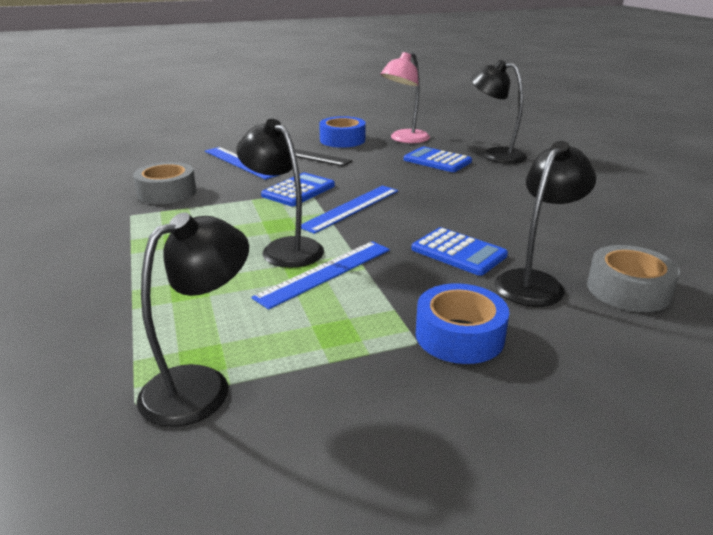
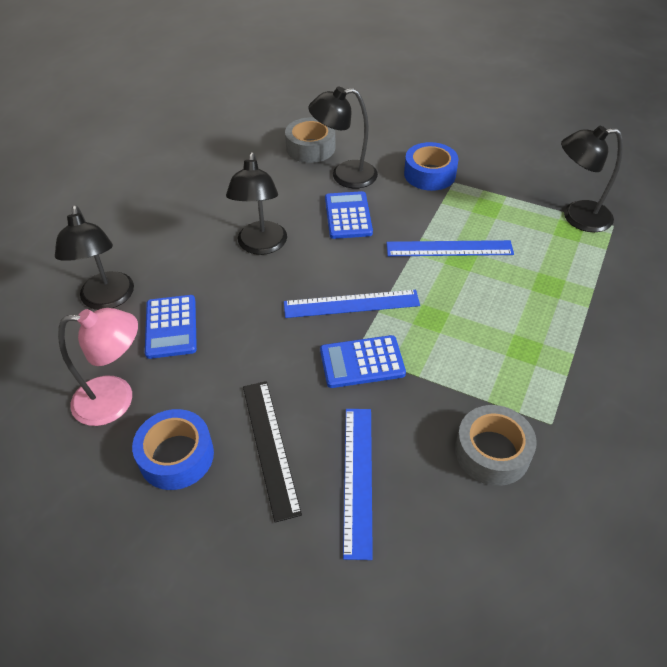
camera: 135 degrees left, 20 degrees up
black lamp [236,119,324,268] -> black lamp moved to [226,152,287,255]

